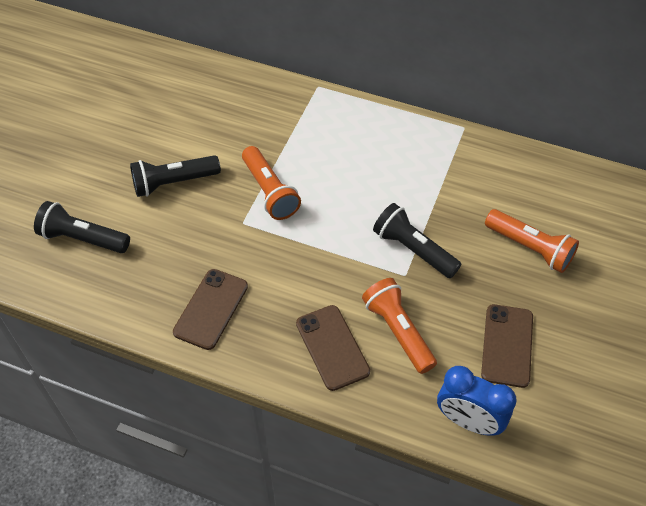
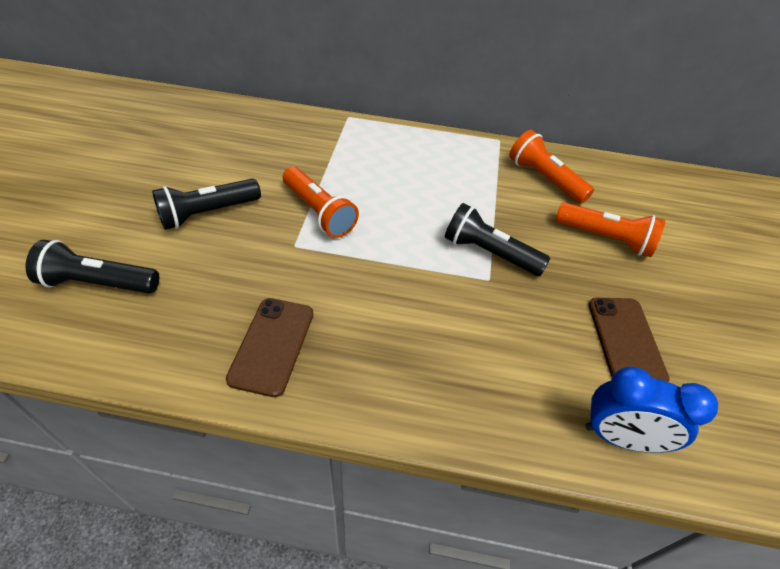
camera: 15 degrees left, 5 degrees down
brown phone [296,305,370,391] -> none
orange flashlight [362,278,437,374] -> orange flashlight moved to [509,130,594,204]

